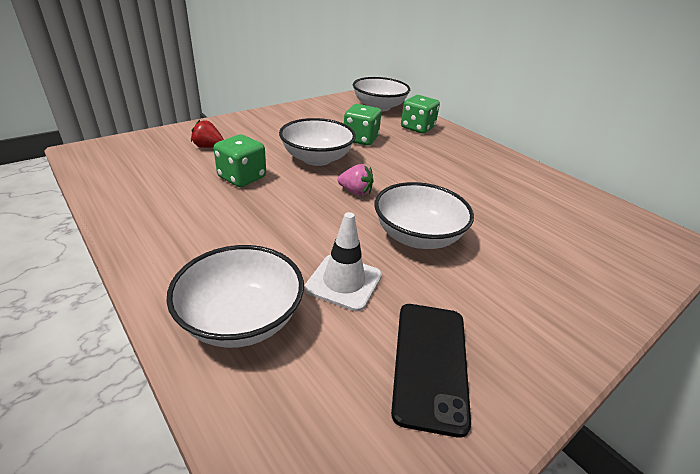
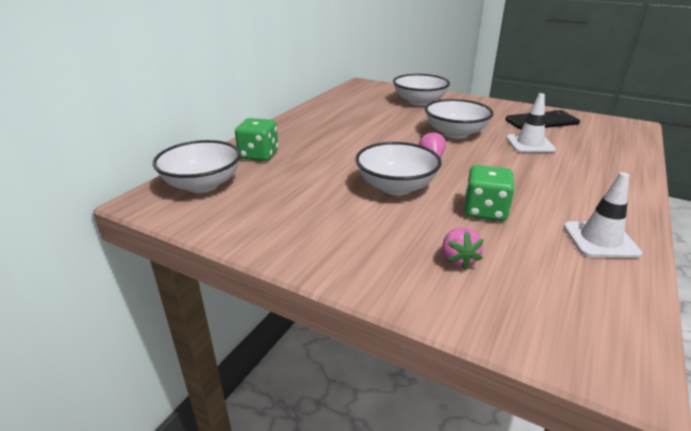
camera: 110 degrees left, 5 degrees down
white bowl [166,245,304,348] -> white bowl moved to [393,74,450,106]
red strawberry [191,120,224,148] -> pink strawberry [442,227,484,270]
green dice [344,104,381,146] -> none
none -> white traffic cone [564,172,642,258]

